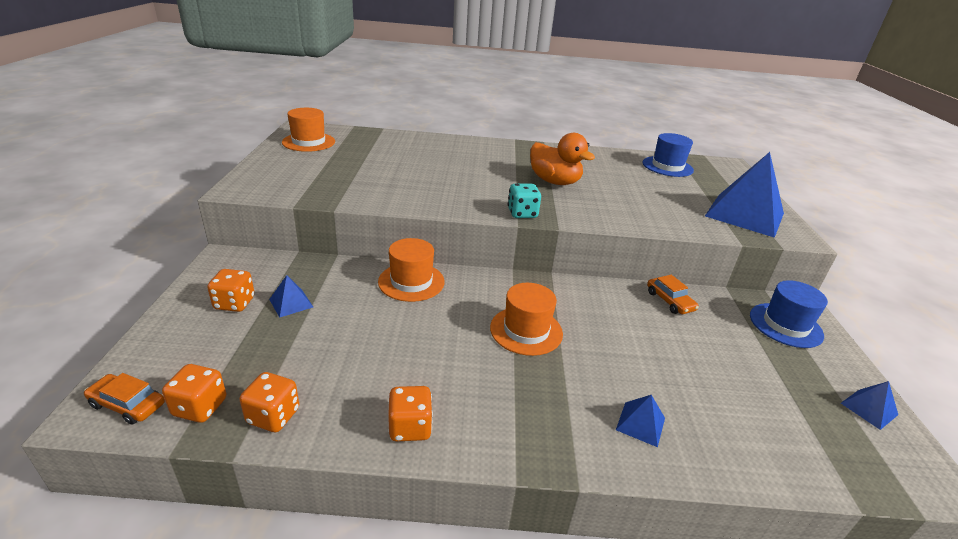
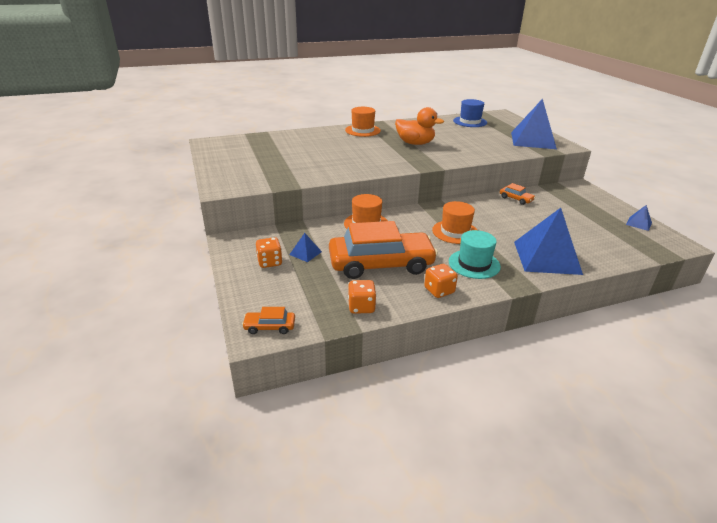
camera: 20 degrees left, 0 degrees up
orange dice [162,364,226,423] -> none
orange hat [282,108,335,152] -> orange hat moved to [345,107,381,137]
turquoise dice [508,184,541,218] -> none
blue pyramid [616,395,665,447] -> blue pyramid [514,208,583,275], size x2.35
blue hat [750,280,828,348] -> none
none -> orange car [329,221,438,279]
none -> turquoise hat [449,230,501,279]

